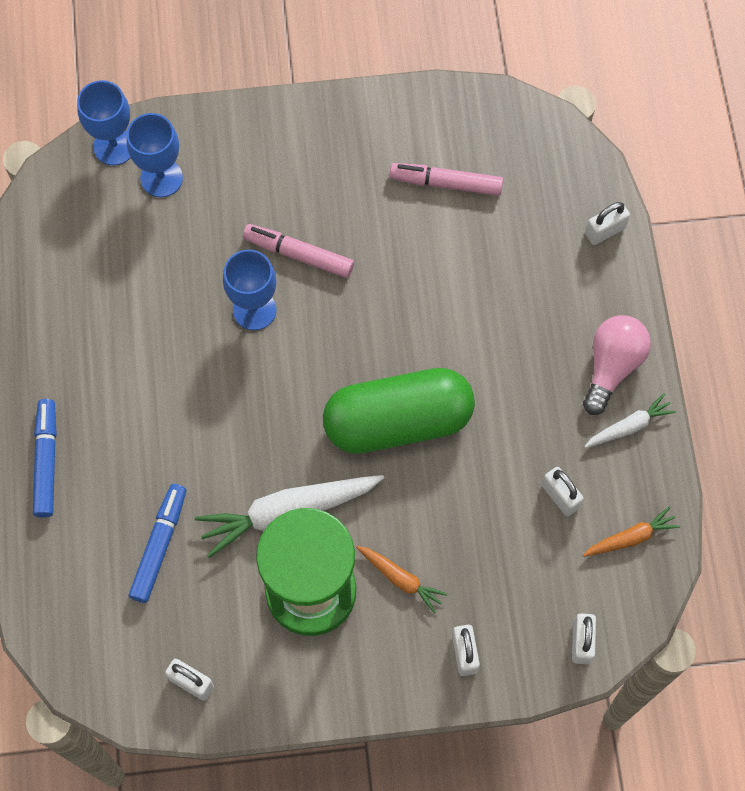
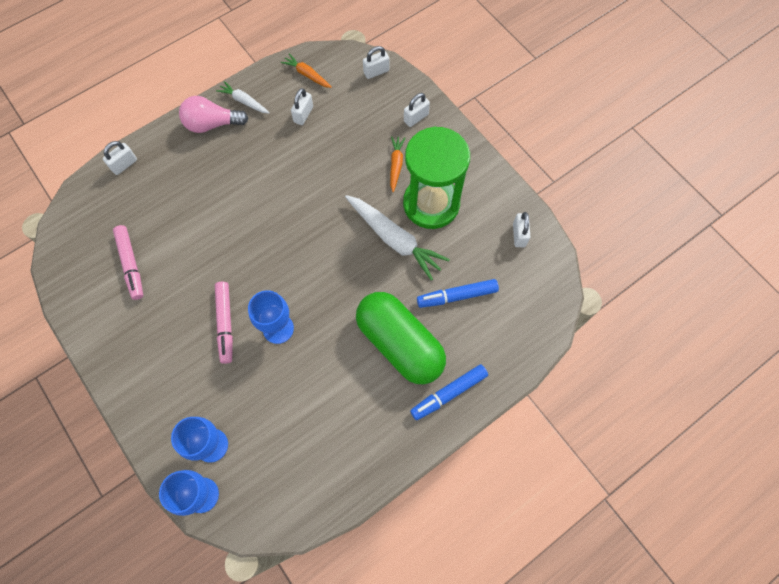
camera: 120 degrees left, 0 degrees up
green capsule [323,368,475,454] -> green capsule moved to [356,292,446,384]
white padlock [585,202,630,245] -> white padlock turned 75 degrees counterclockwise [103,141,137,175]

